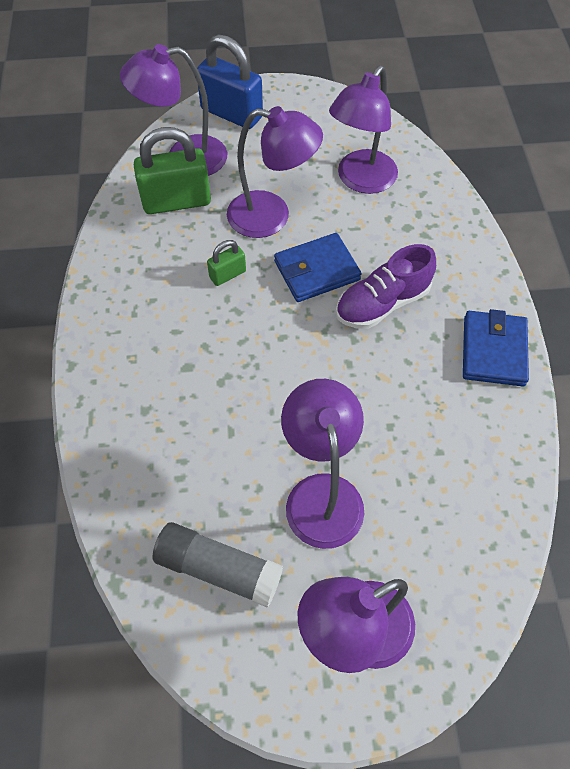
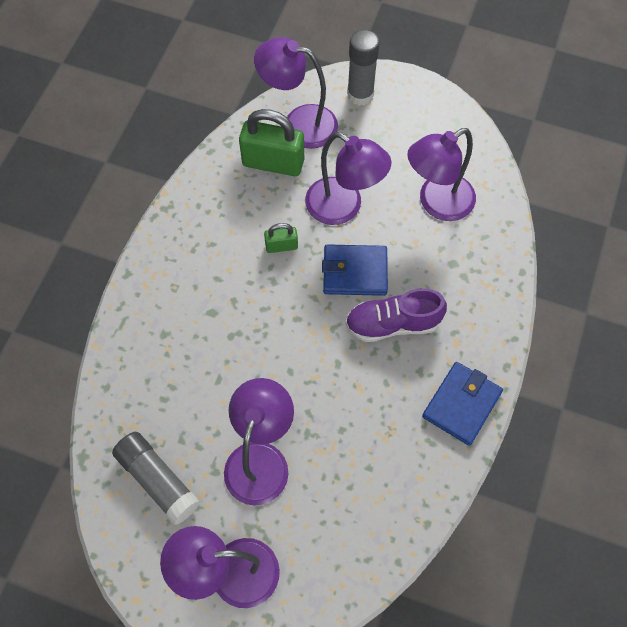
camera: 25 degrees right, 5 degrees up
blue padlock [197,34,263,129] -> grey glue stick [347,29,380,106]

